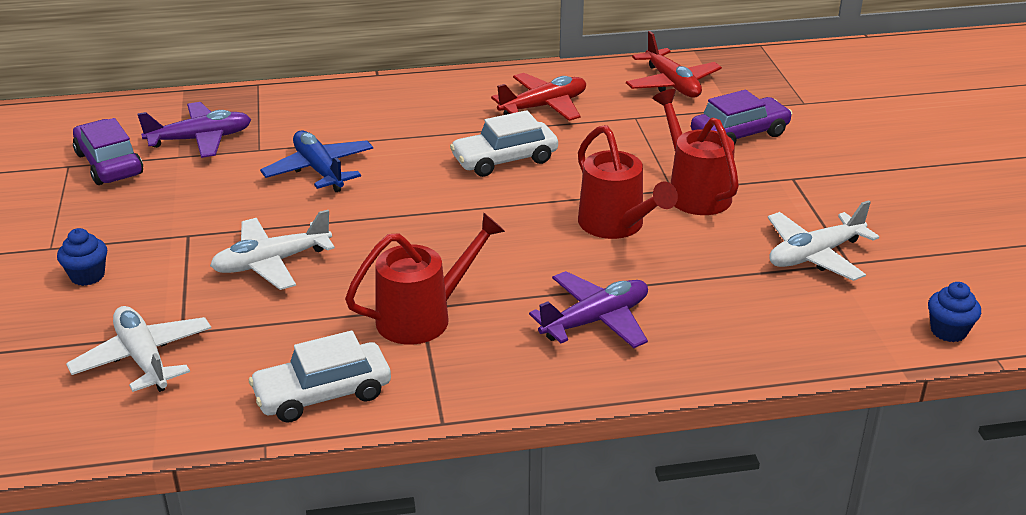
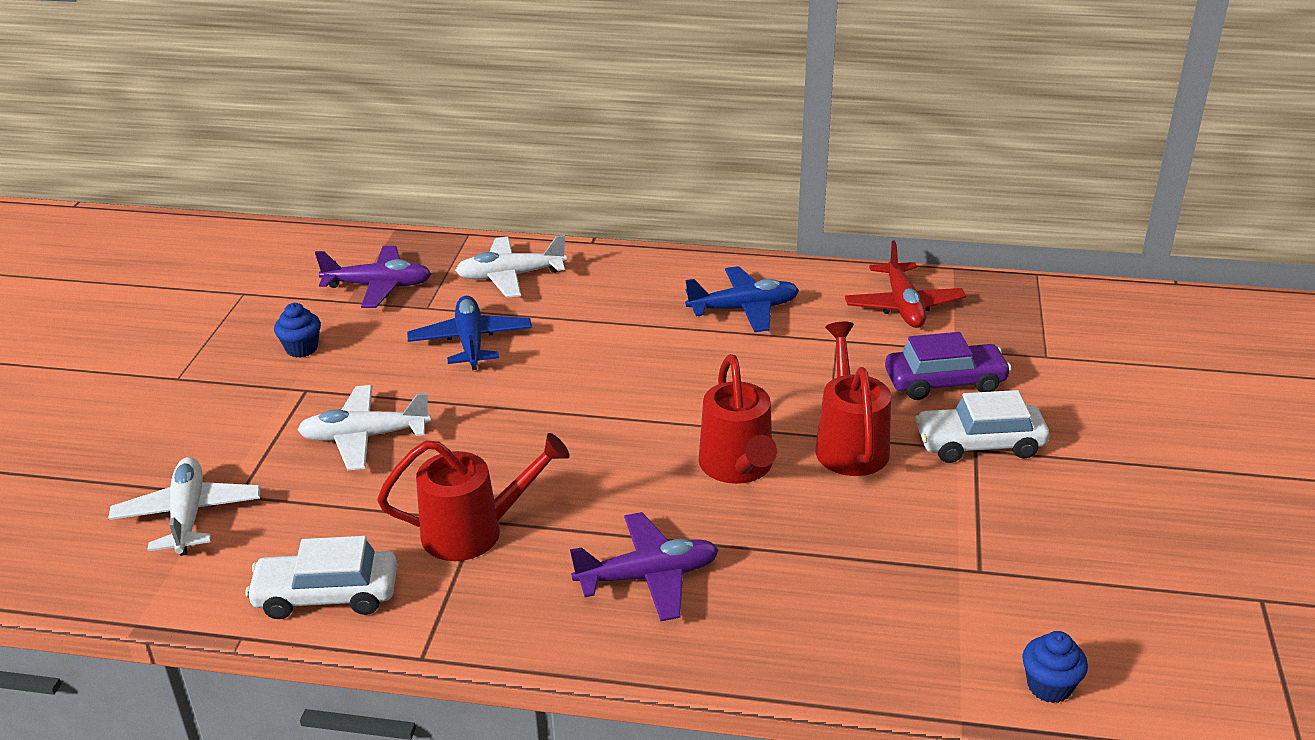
camera: 20 degrees right, 0 degrees up
blue cupcake [57,228,107,286] -> blue cupcake moved to [274,303,321,358]
purple car [73,118,143,185] -> none
white car [450,110,558,177] -> white car moved to [915,390,1050,463]
red plane [491,73,586,121] -> blue plane [685,266,799,332]
white plane [768,200,879,281] -> white plane moved to [455,235,567,298]

